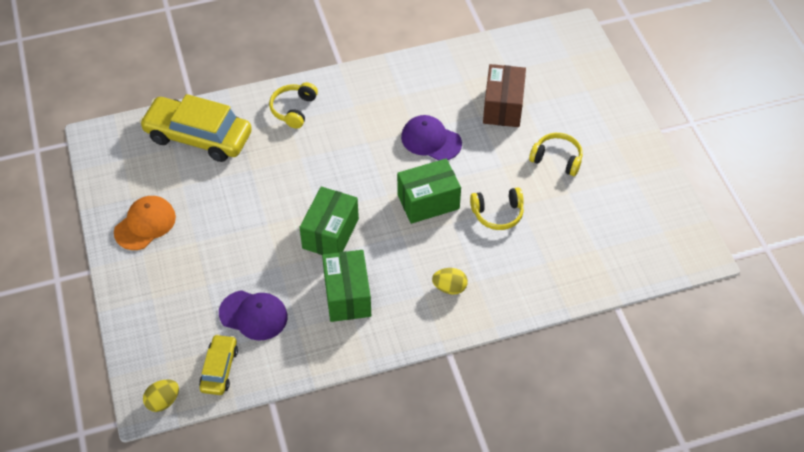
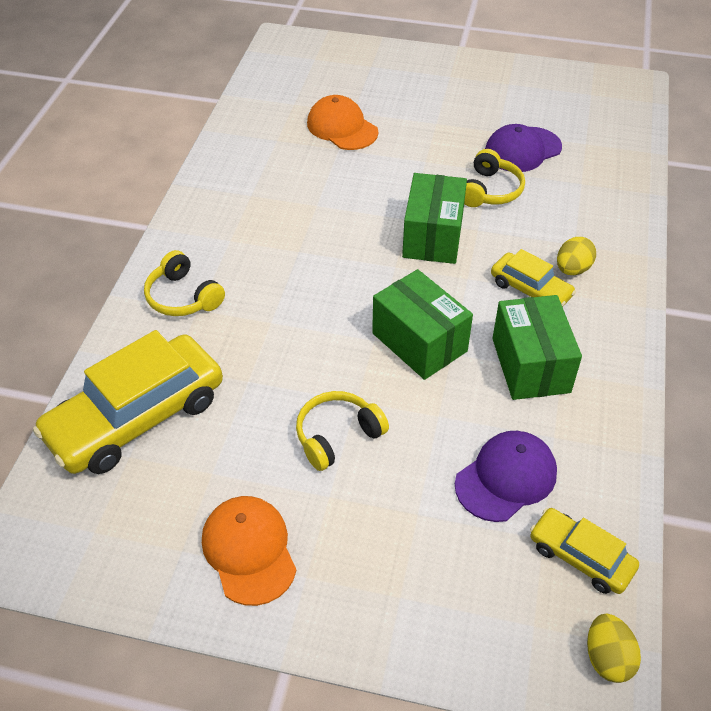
camera: 60 degrees left, 5 degrees down
green box [322,250,371,322] -> green box turned 60 degrees clockwise [492,295,582,400]
purple cap [401,115,462,161] -> purple cap moved to [485,124,562,172]
brown box [483,64,526,127] -> orange cap [307,95,378,150]
yellow headphones [529,133,583,176] -> yellow headphones moved to [296,391,389,471]
none -> yellow car [491,249,576,307]

